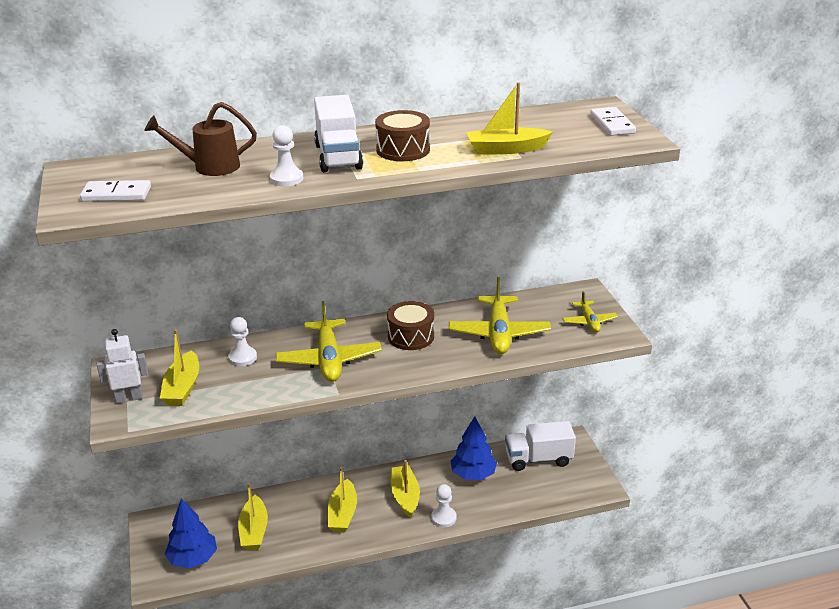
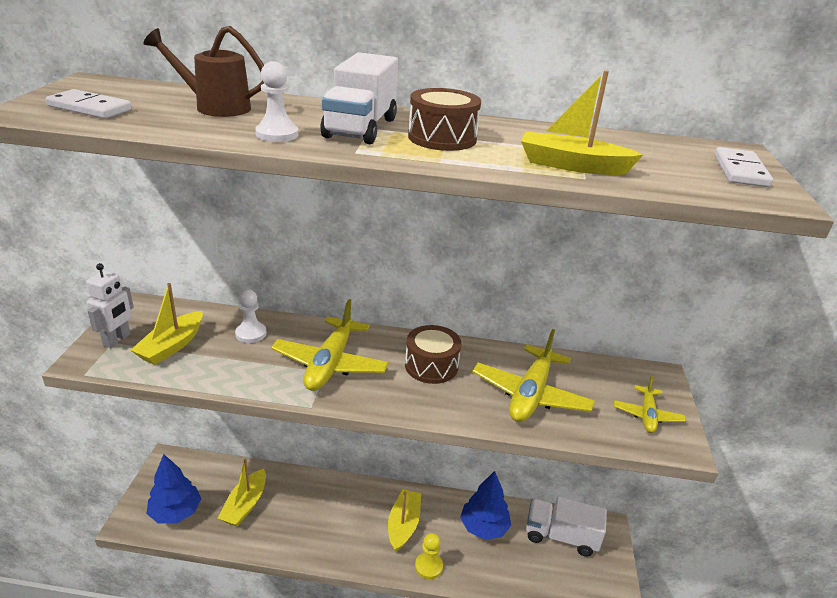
camera: 20 degrees right, 0 degrees up
white robot [97,329,148,404] -> white robot turned 105 degrees clockwise [86,263,134,348]
yellow boat [328,467,357,532] -> none
white pawn [431,484,457,527] -> yellow pawn [415,533,443,579]

